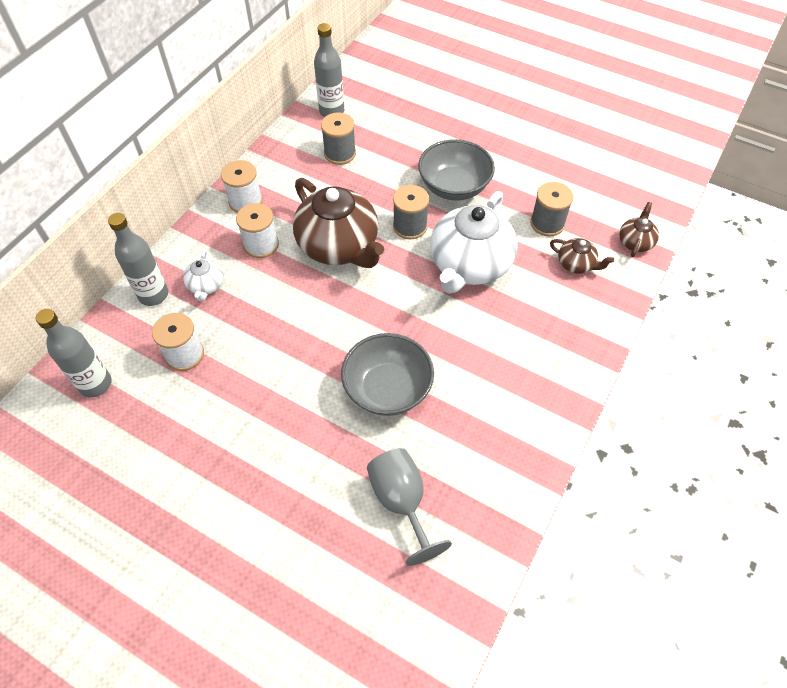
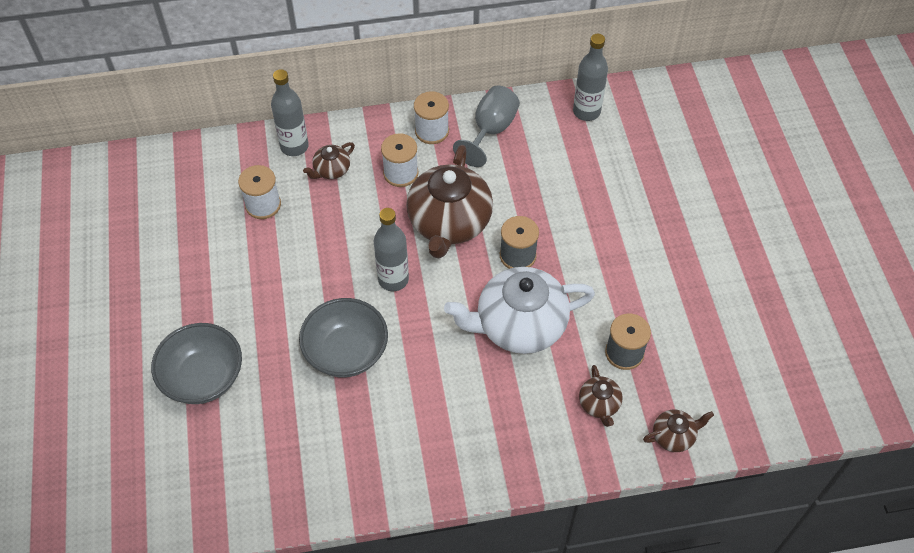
camera: 50 degrees right, 0 degrees up
grey bottle [36,309,112,398] -> grey bottle moved to [374,208,409,291]
white teapot [183,249,224,301] -> brown teapot [303,142,355,179]
grey spool [321,113,356,165] -> none
grey goblet [367,448,452,566] -> grey goblet moved to [453,86,520,167]
grey bowl [418,139,495,201] -> grey bowl moved to [151,323,242,404]

